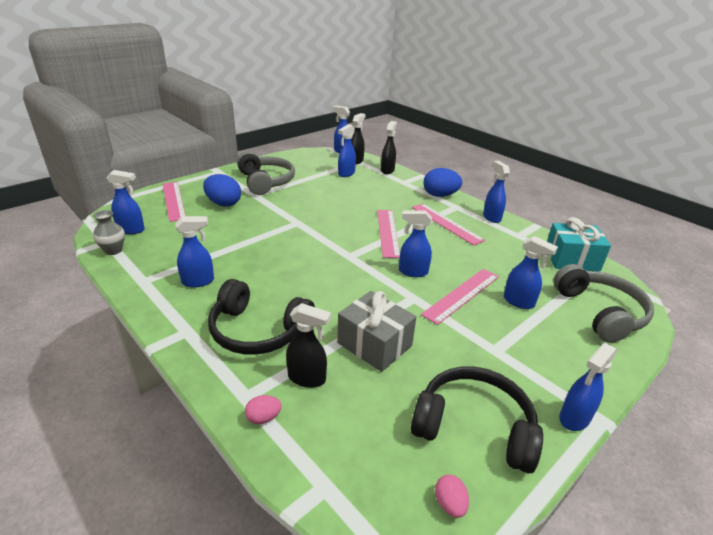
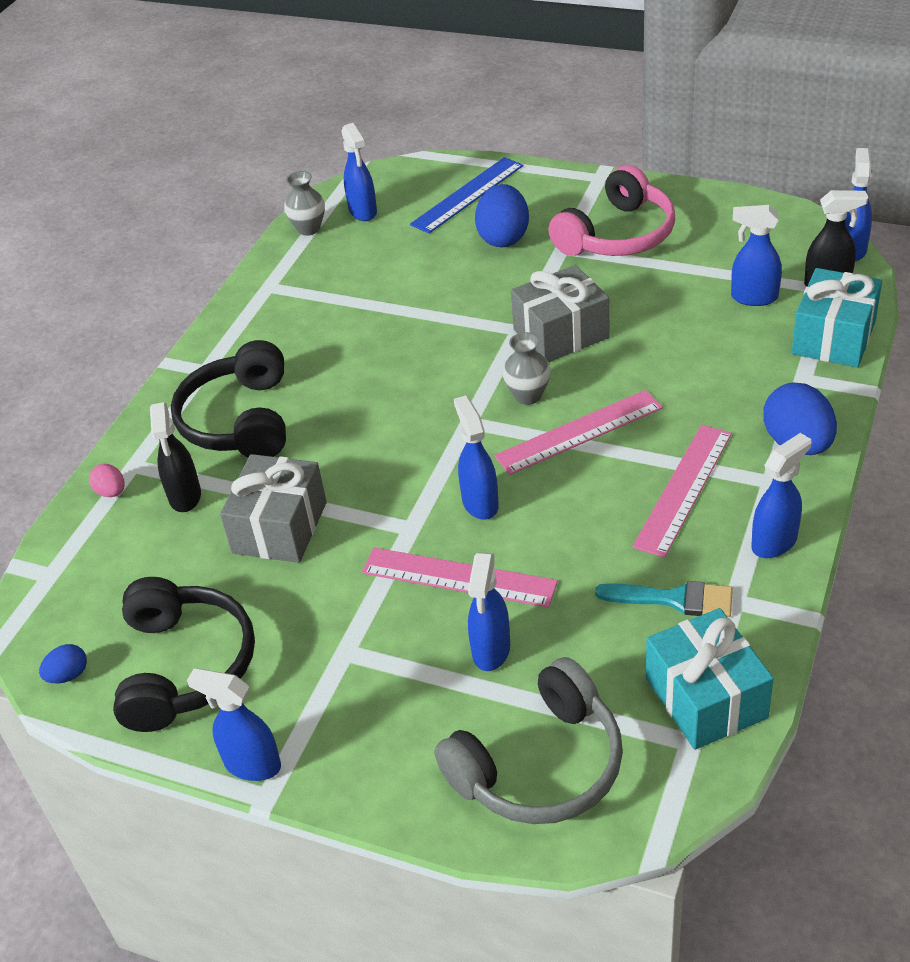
camera: 70 degrees right, 10 degrees up
pink ruler [163,182,186,222] -> blue ruler [410,157,523,234]
blue spray bottle [175,216,214,288] -> none
grey headphones [237,152,295,195] -> pink headphones [548,165,675,256]
black spray bottle [381,121,397,174] -> turquoise gift [792,268,882,368]
pink egg [435,475,469,518] -> blue egg [39,644,87,683]
none -> grey vase [502,332,551,405]
none -> grey gift [511,265,610,362]
none -> turquoise brush [595,581,733,617]

